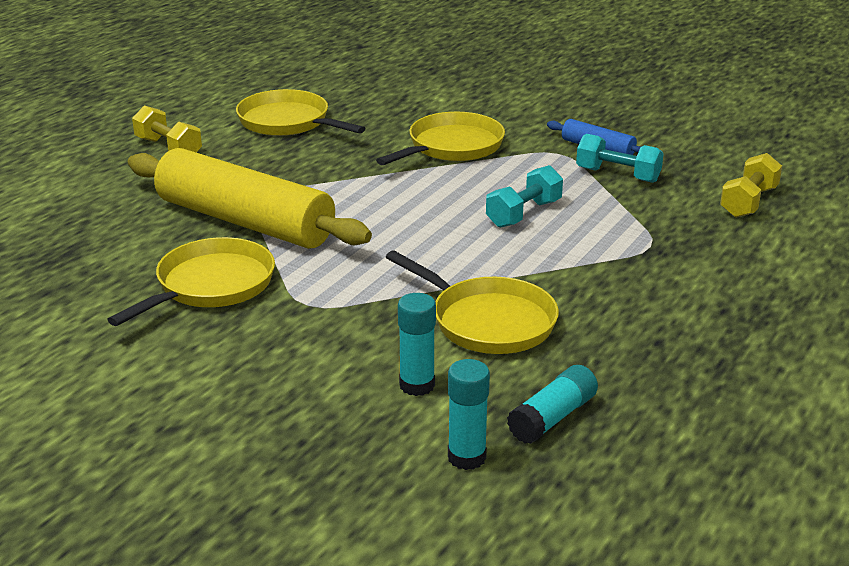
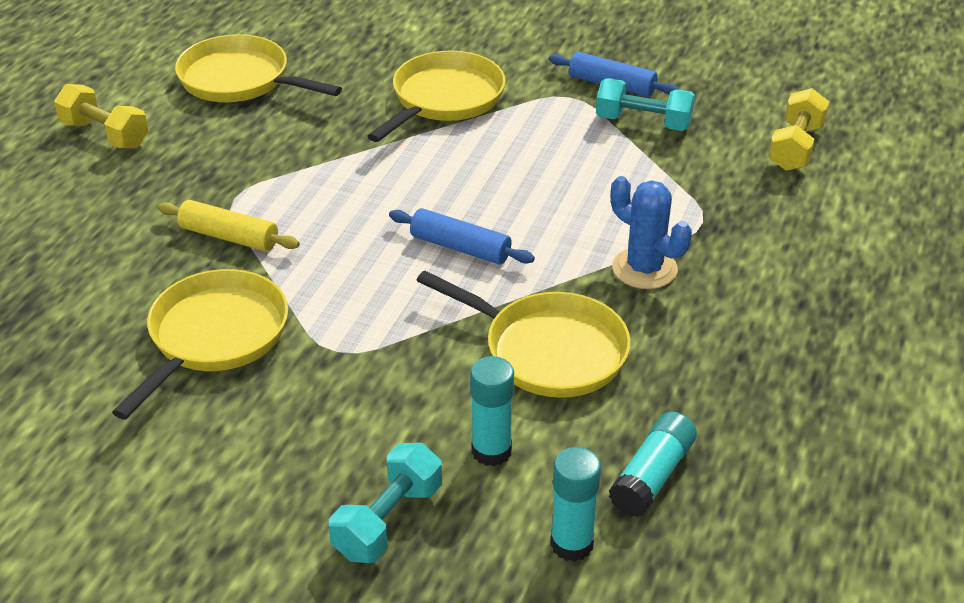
camera: 10 degrees left, 10 degrees up
yellow rolling pin [128,148,372,249] -> yellow rolling pin [158,200,300,251], size x0.44
turquoise dumbbell [486,165,563,228] -> turquoise dumbbell moved to [329,443,442,563]
none -> blue rolling pin [389,208,535,265]
none -> blue cactus [611,176,692,289]

